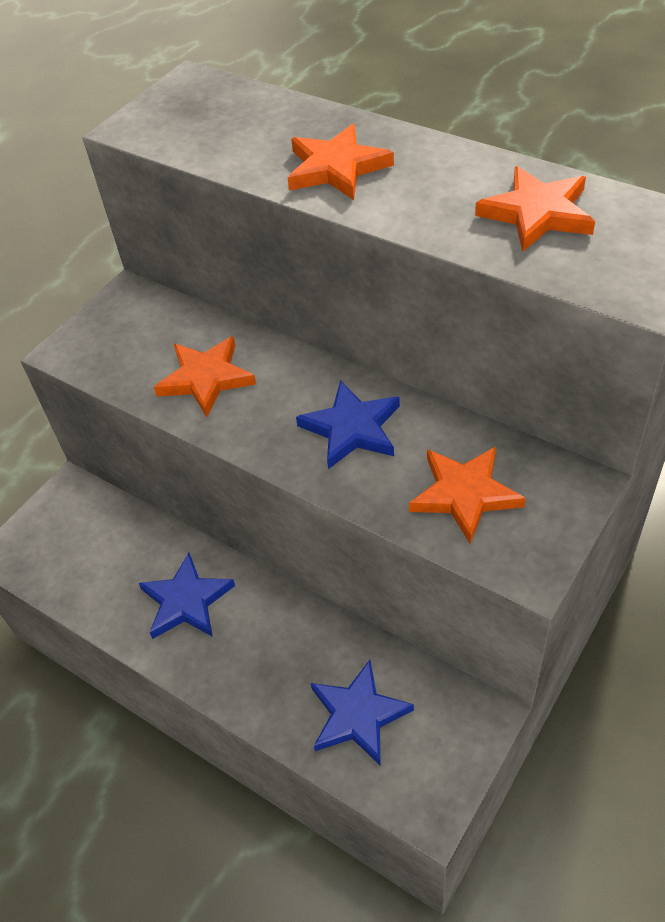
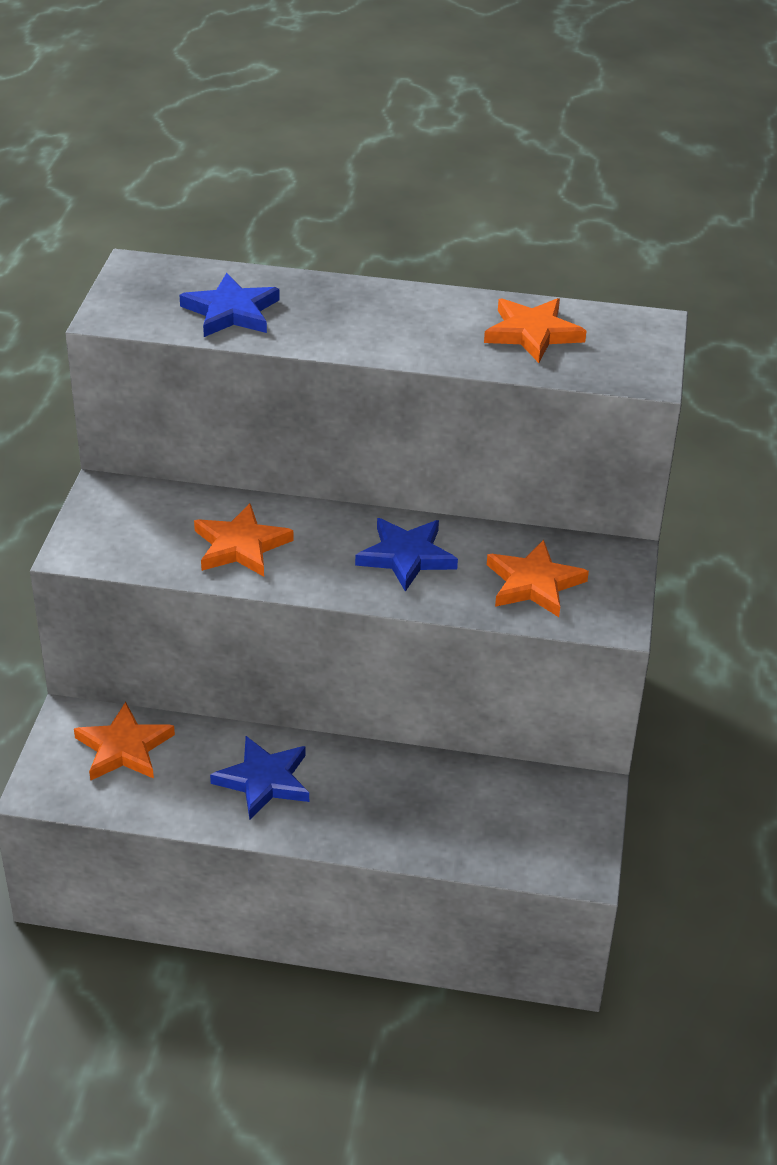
camera: 30 degrees left, 10 degrees down
orange star [287,124,394,200] -> orange star moved to [74,702,175,781]
blue star [311,660,414,766] -> blue star moved to [179,273,280,337]

